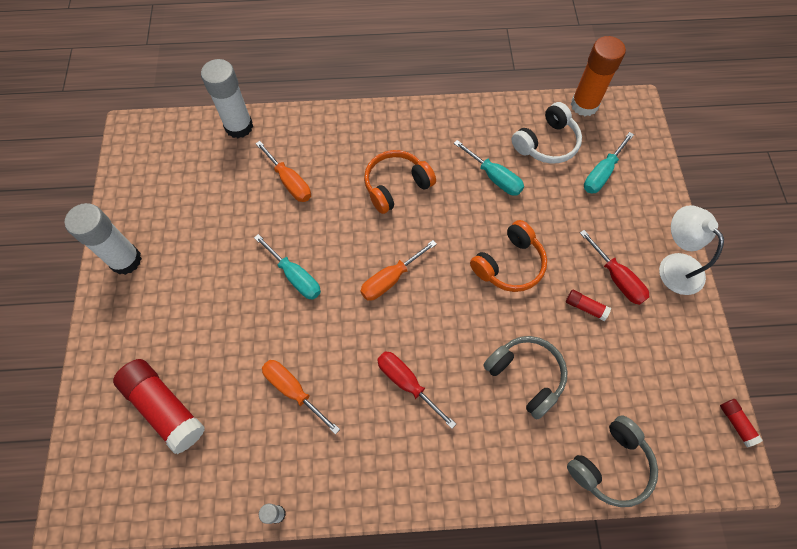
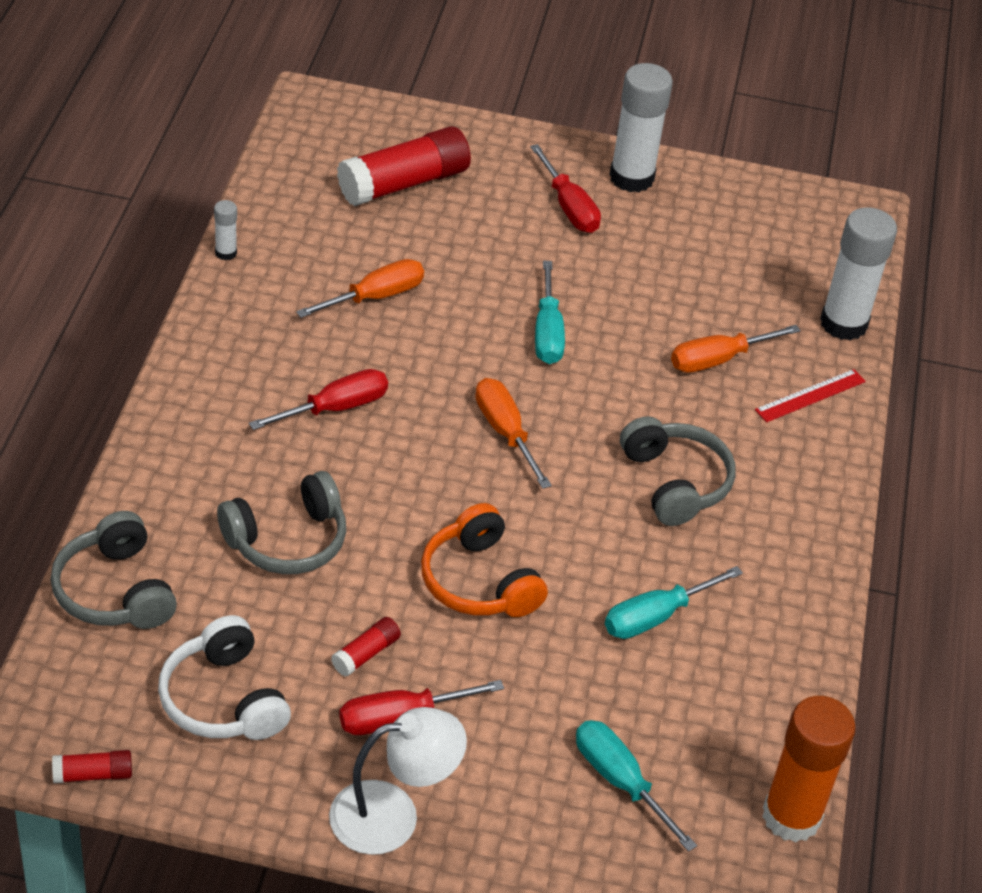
camera: 100 degrees right, 20 degrees down
turquoise screwdriver [254,234,321,300] -> turquoise screwdriver turned 60 degrees counterclockwise [535,260,565,364]
orange headphones [364,150,436,214] -> grey headphones [620,416,736,526]
white headphones [512,102,582,164] -> white headphones moved to [158,615,291,740]
none -> red screwdriver [530,144,601,233]
none -> red ruler [755,369,866,423]

